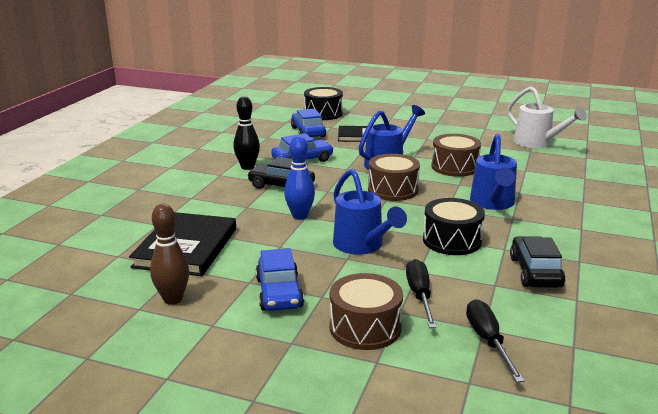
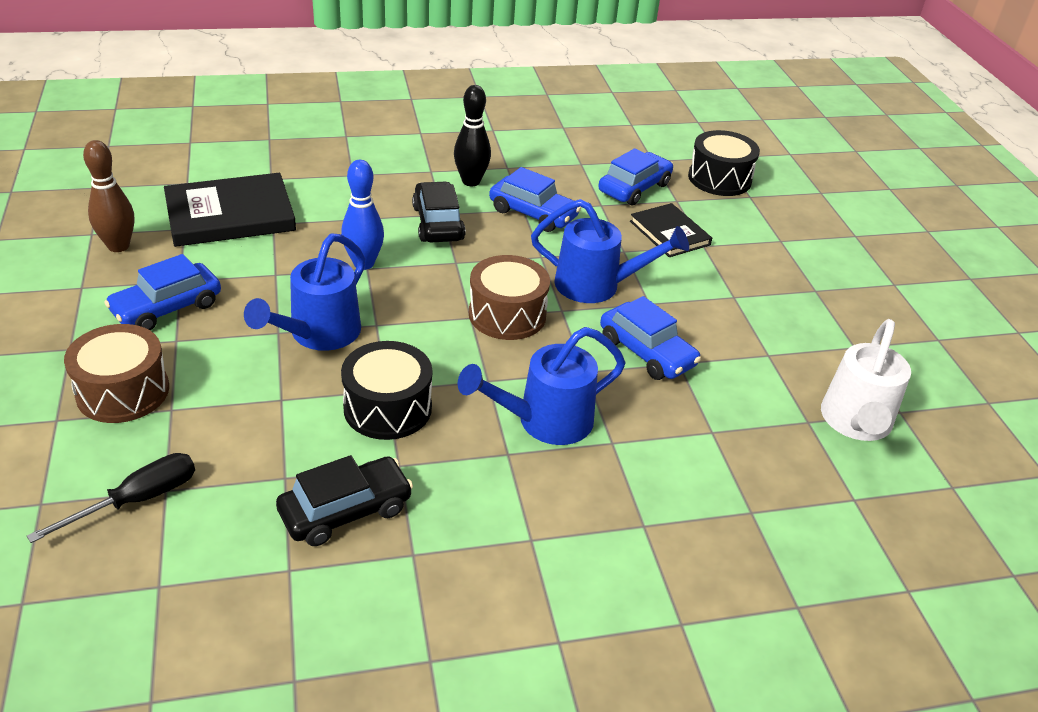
camera: 55 degrees right, 15 degrees up
black screwdriver [406,259,437,328] -> none
brown drum [431,134,481,177] -> blue car [600,296,701,380]

